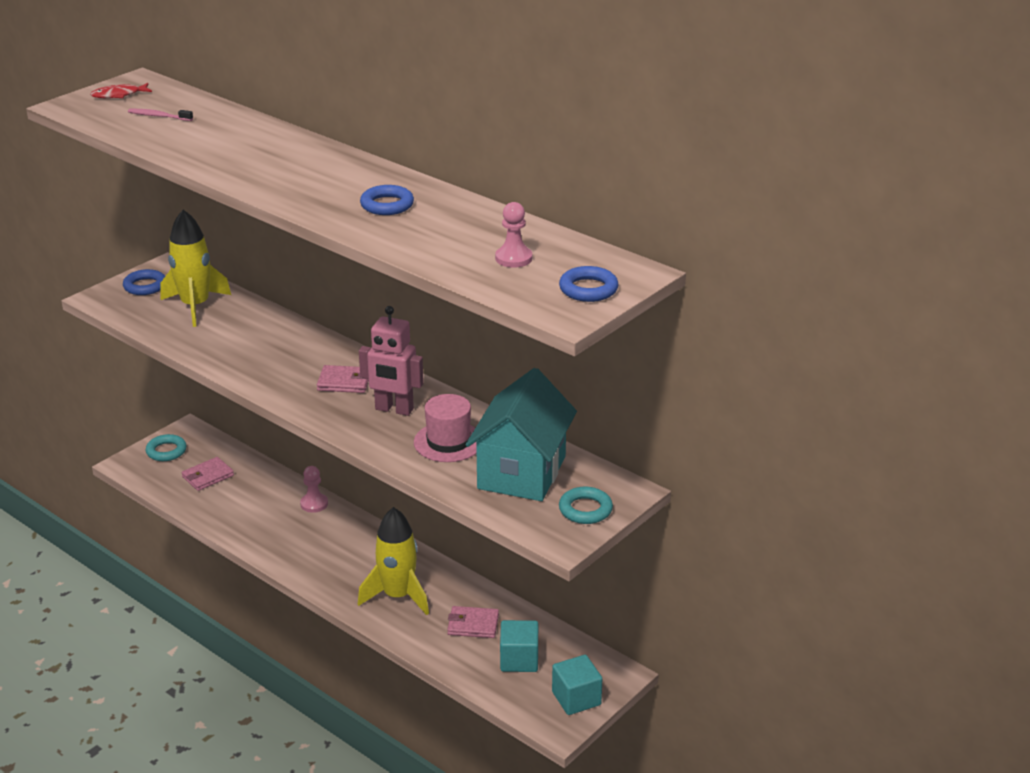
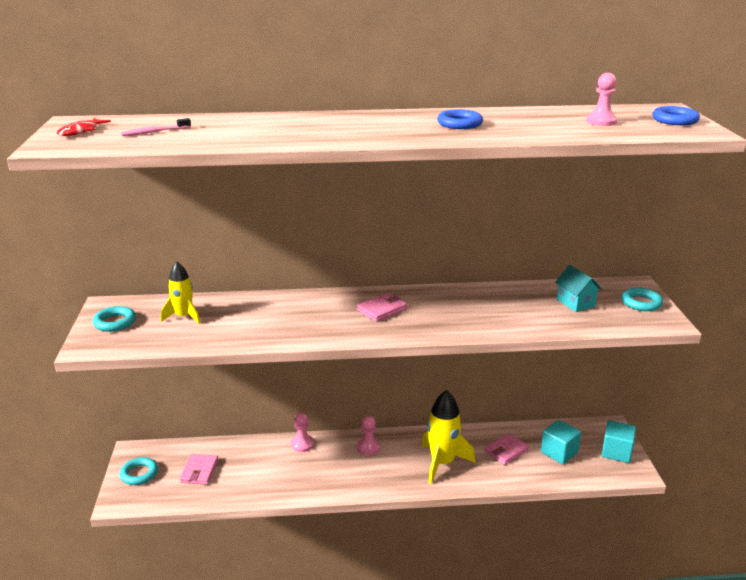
camera: 45 degrees left, 5 degrees down
blue ring [123,269,165,295] -> turquoise ring [93,306,136,332]
yellow rocket [160,210,231,327] -> yellow rocket [161,262,200,324], size x0.62
pink robot [359,306,424,416] -> none
pink hat [414,394,477,462] -> none
turquoise house [466,368,577,501] -> turquoise house [555,265,602,312], size x0.48
none -> pink pawn [357,416,380,456]

